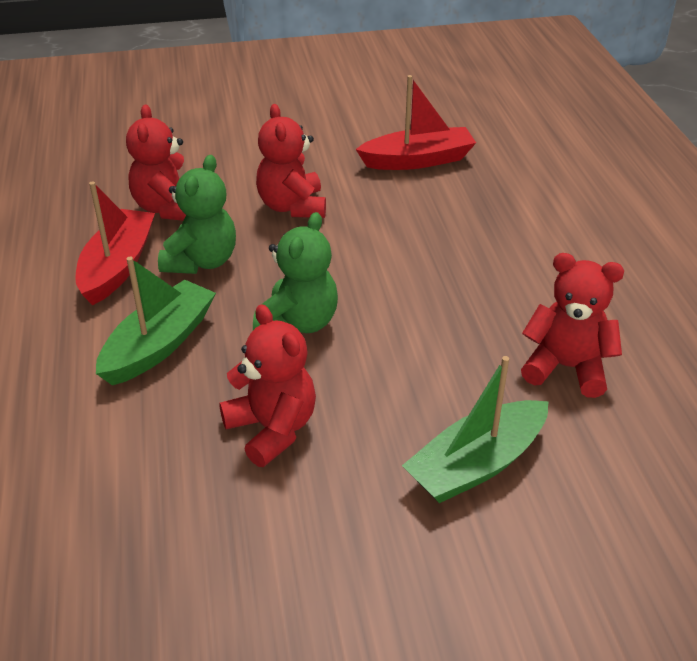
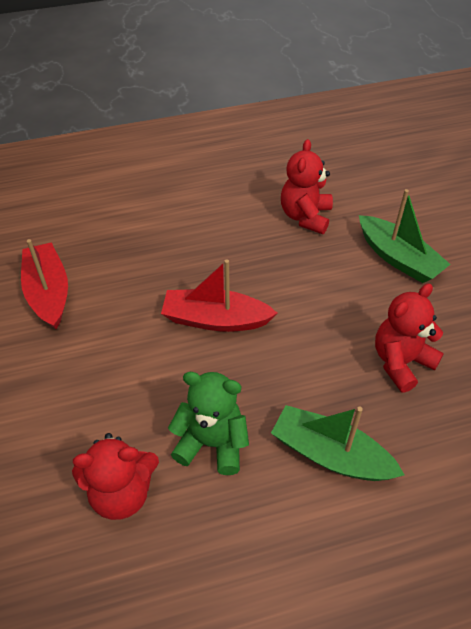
camera: 95 degrees left, 10 degrees up
red boat [75,181,155,305] -> red boat moved to [161,259,278,332]
green teddy bear [253,212,338,333] -> none
red teddy bear [256,104,326,218] -> none

